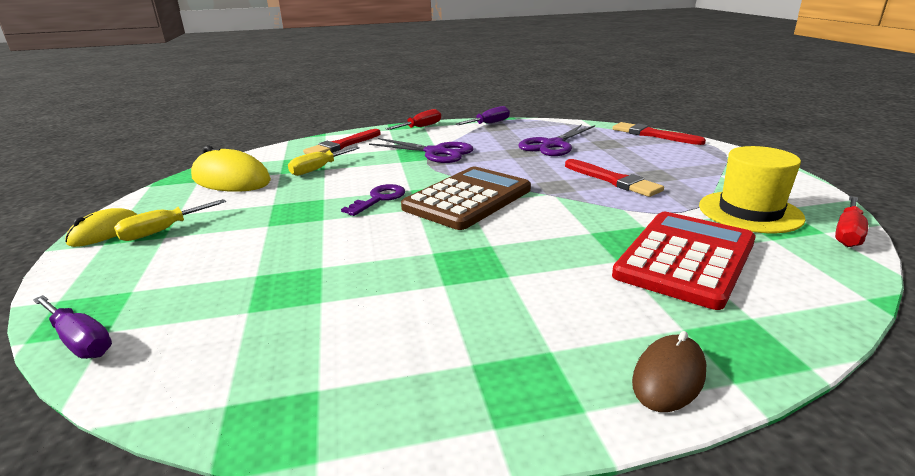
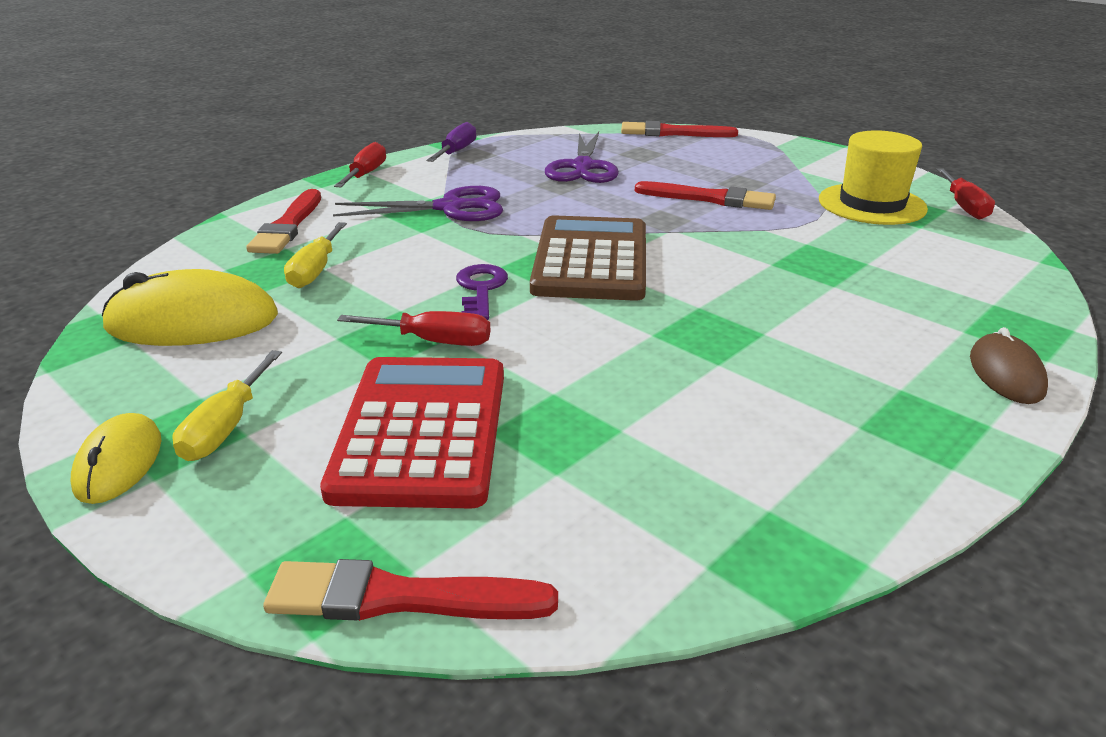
camera: 35 degrees left, 5 degrees up
purple screwdriver [33,295,112,359] -> red brush [263,559,558,621]
red calculator [612,212,756,310] -> red calculator moved to [320,357,504,508]
none -> red screwdriver [337,311,491,346]

